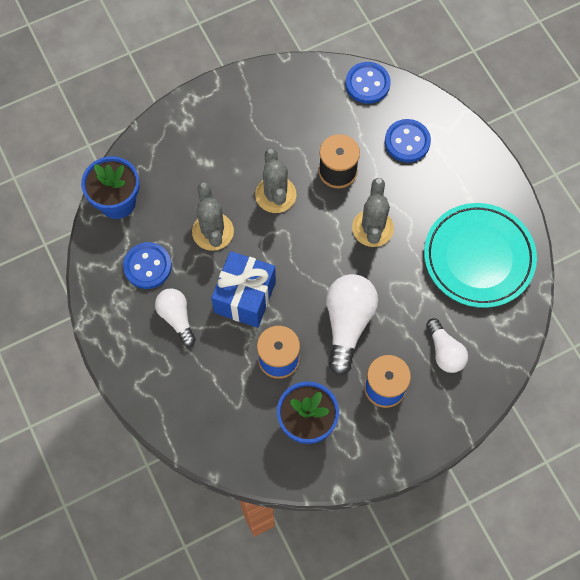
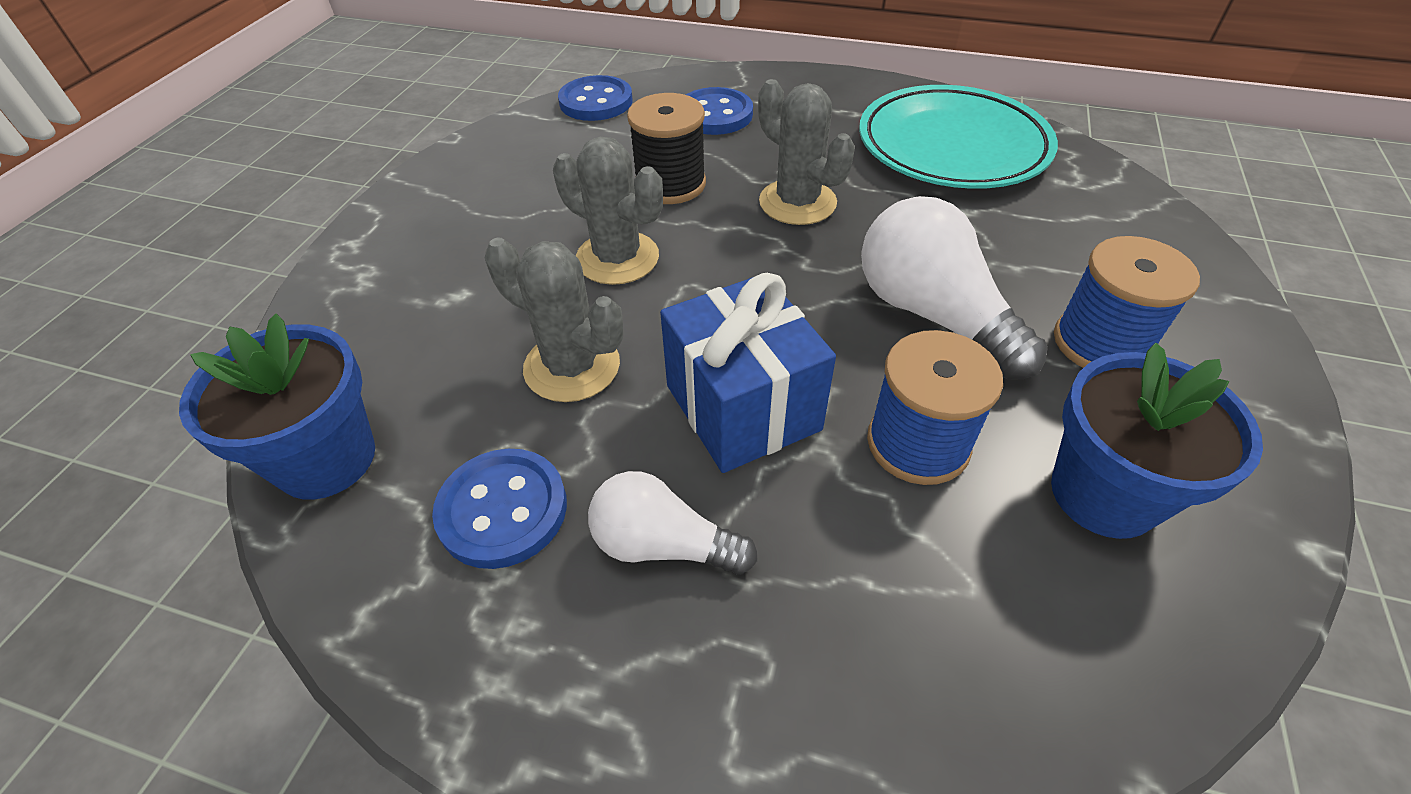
camera: 45 degrees left, 20 degrees down
white light bulb [426,318,468,373] -> none

